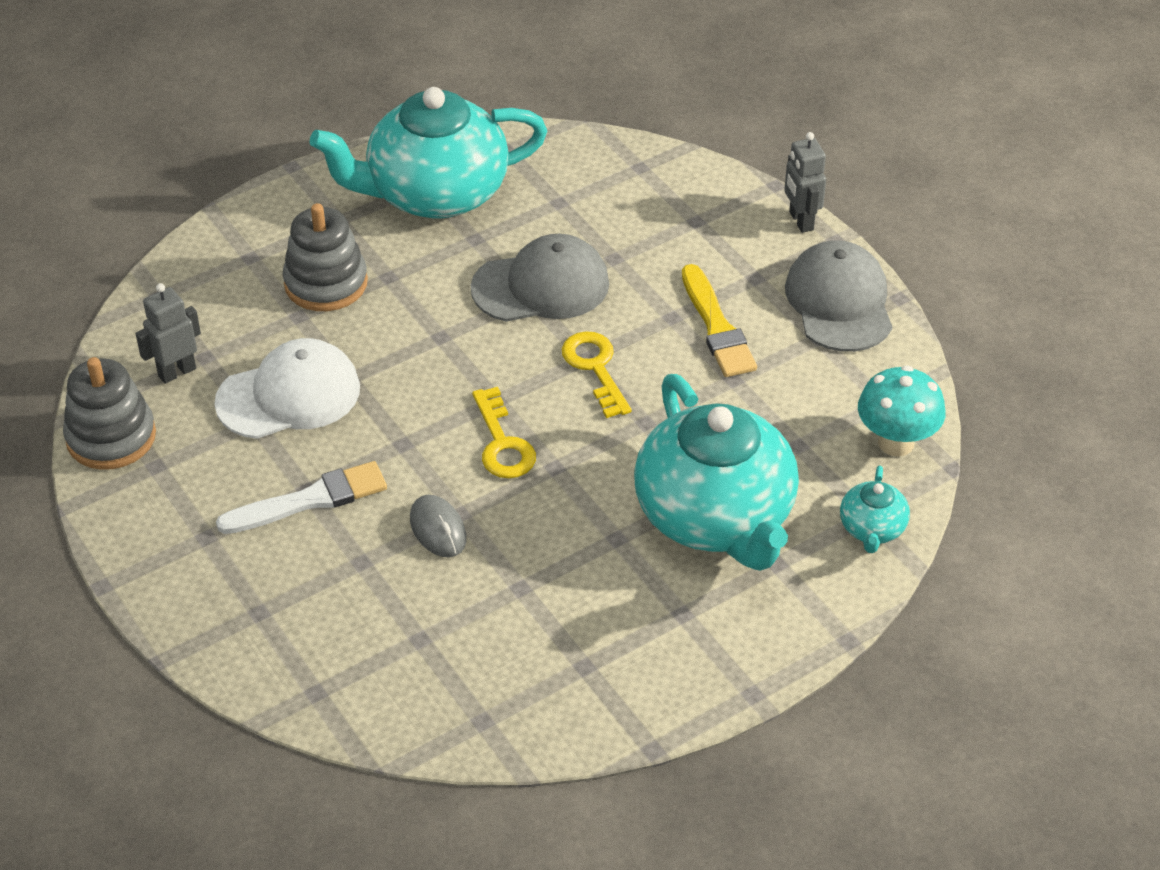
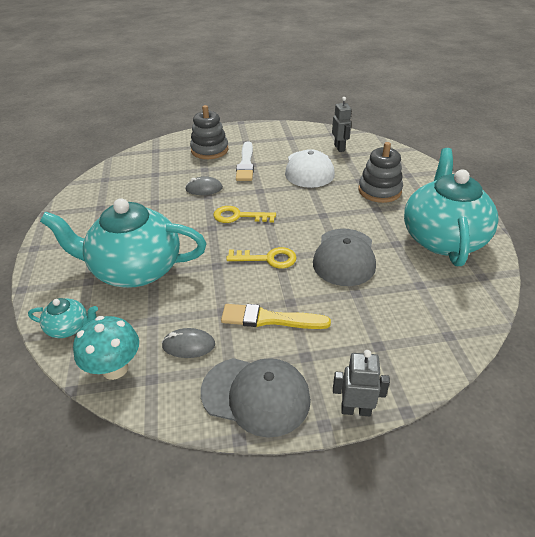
camera: 115 degrees right, 5 degrees down
grey stacking toy [63,357,156,470] -> grey stacking toy moved to [190,105,229,159]
turquoise teapot [840,466,910,553] -> turquoise teapot turned 150 degrees clockwise [28,298,98,338]
none -> grey mouse [162,328,215,358]

